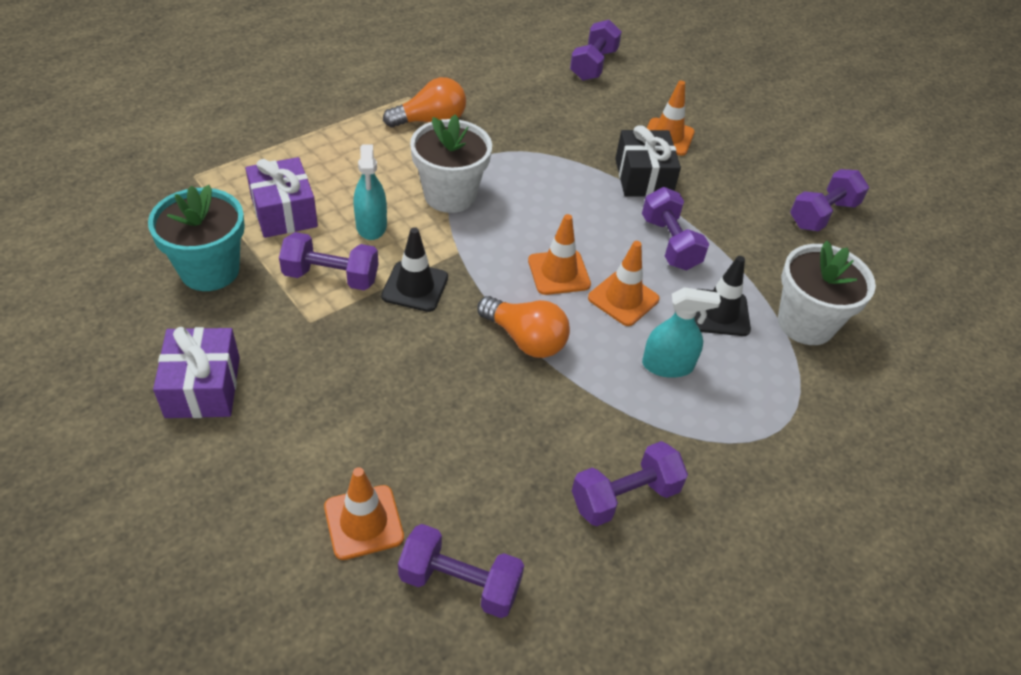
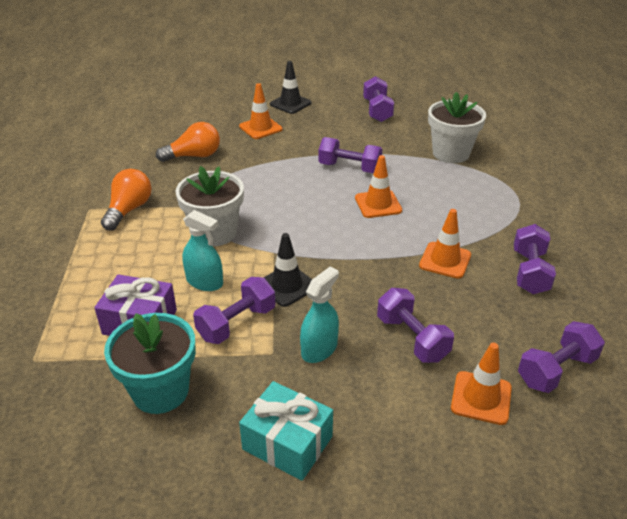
camera: 50 degrees left, 10 degrees down
purple gift [153,327,240,418] -> turquoise gift [239,381,333,481]
orange light bulb [477,296,570,358] -> orange light bulb moved to [156,122,220,162]
orange traffic cone [528,214,591,295] -> orange traffic cone moved to [419,209,471,279]
purple dumbbell [570,20,622,81] -> purple dumbbell moved to [377,288,454,363]
black gift [615,125,681,196] -> none
turquoise spray bottle [642,287,721,378] -> turquoise spray bottle moved to [300,267,339,363]
black traffic cone [695,256,751,336] -> black traffic cone moved to [270,61,311,114]

